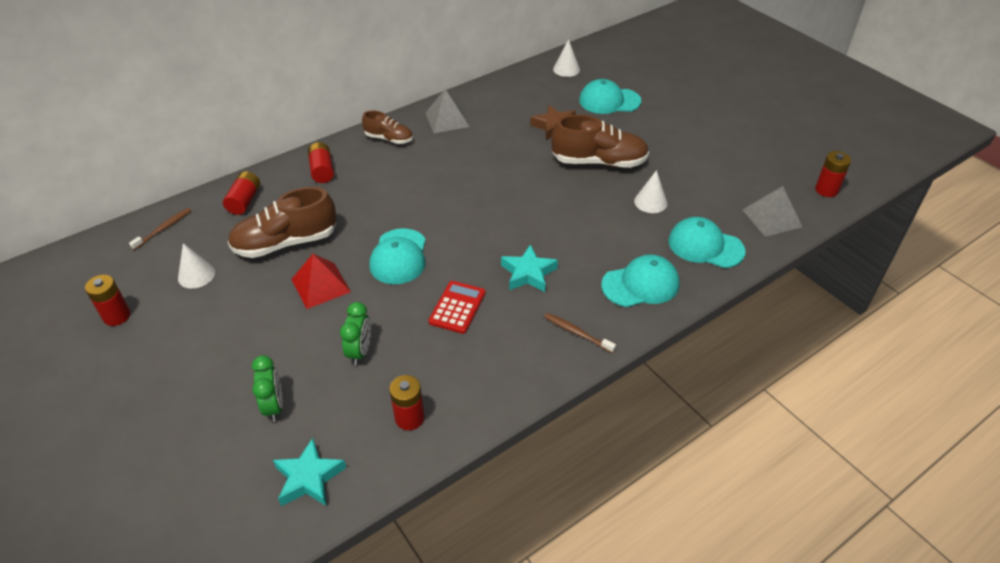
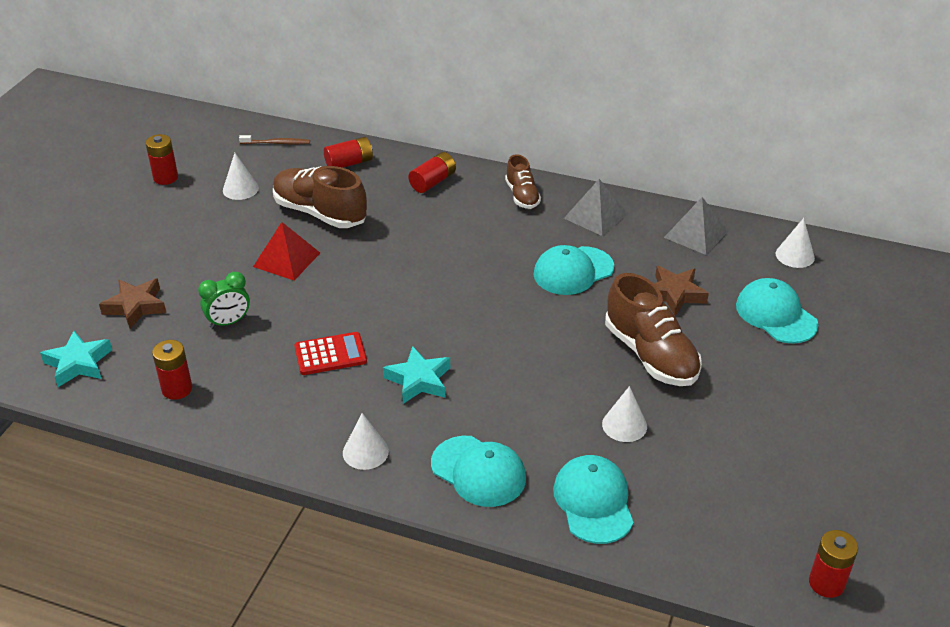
camera: 55 degrees right, 5 degrees down
green clock [252,355,283,422] -> brown star [99,279,166,329]
turquoise cap [369,228,426,284] -> turquoise cap moved to [534,245,614,295]
brown toothbrush [544,313,616,353] -> white cone [343,413,389,470]
grey pyramid [743,186,802,237] -> grey pyramid moved to [664,197,728,255]

